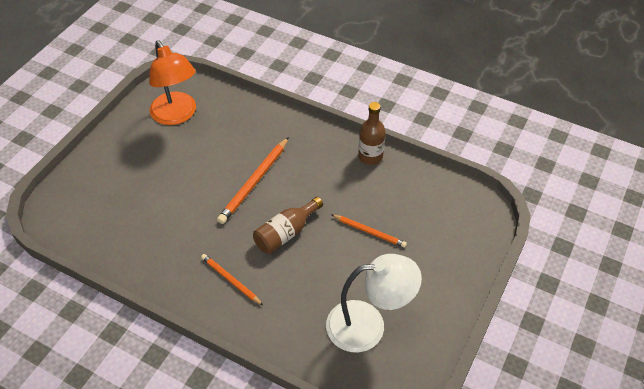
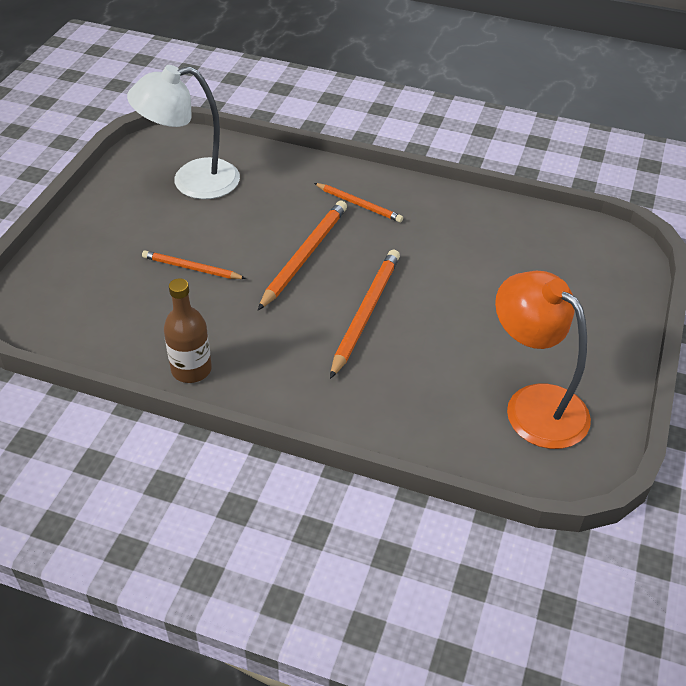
camera: 170 degrees right, 5 degrees down
brown bottle [253,197,323,254] -> orange pencil [258,201,347,310]

